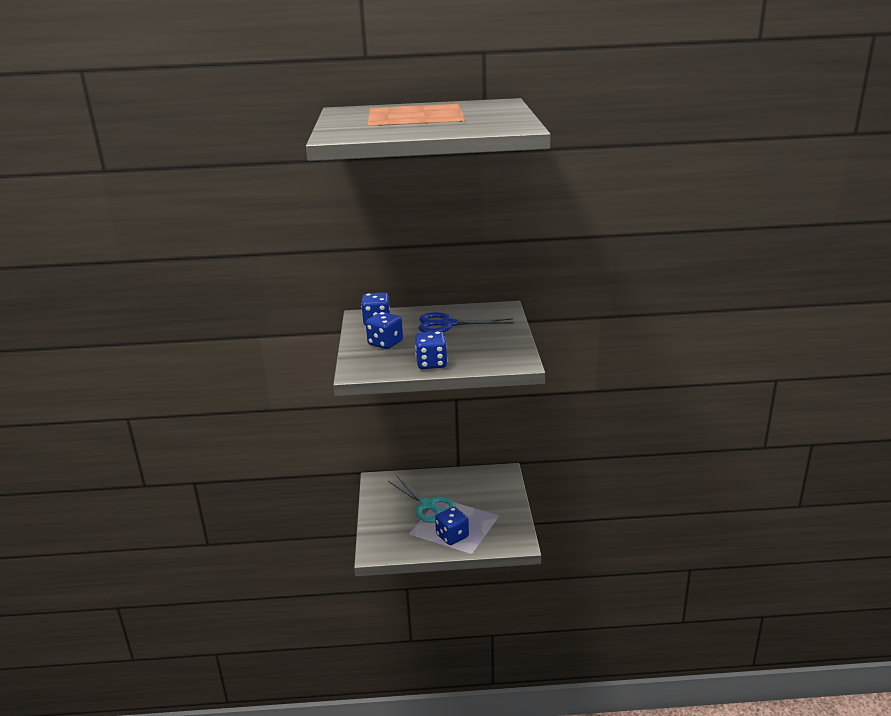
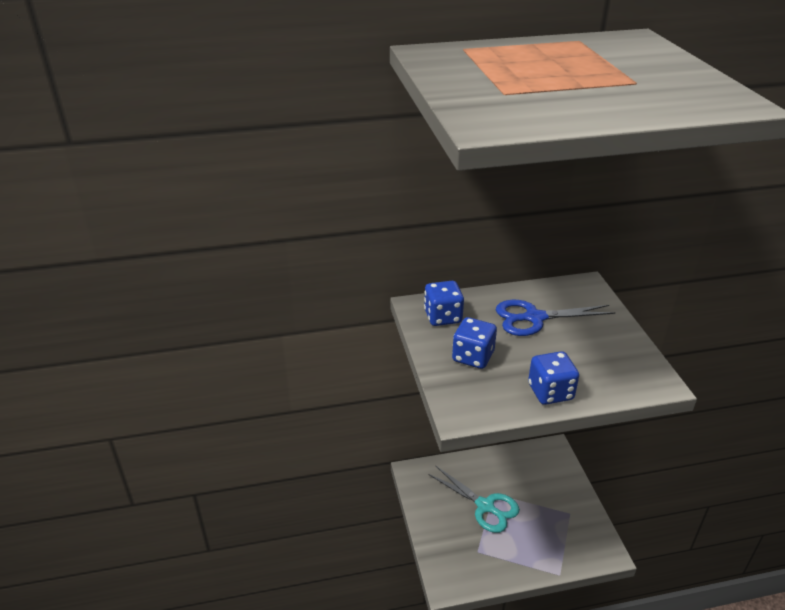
camera: 10 degrees left, 10 degrees up
blue dice [435,507,469,545] -> none

